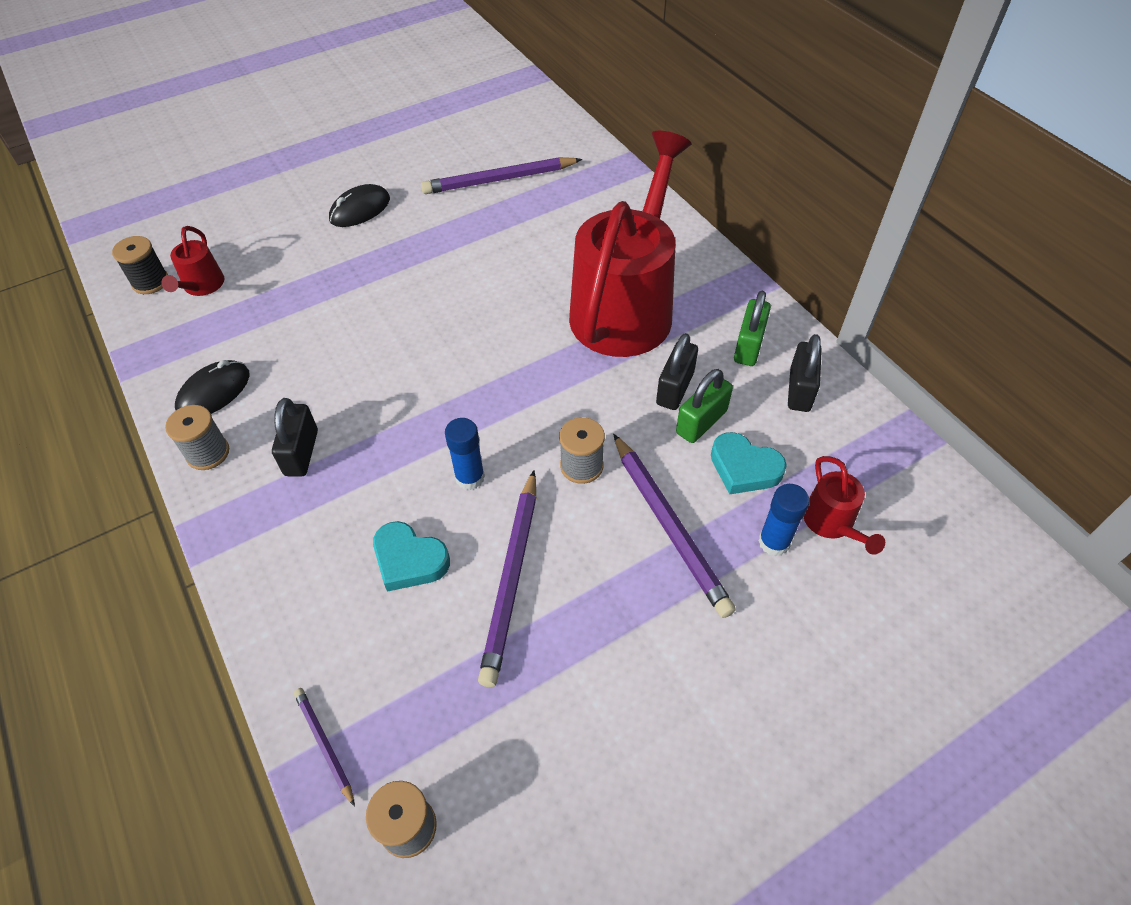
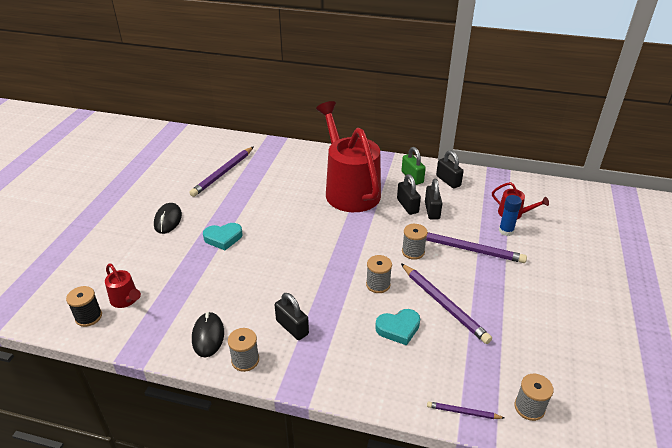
camera: 45 degrees left, 15 degrees down
blue glue stick [445,418,485,490] -> grey spool [366,255,392,293]
green padlock [676,369,733,443] -> black padlock [425,179,442,220]
turquoise heart [711,432,787,494] -> turquoise heart moved to [203,223,243,250]

